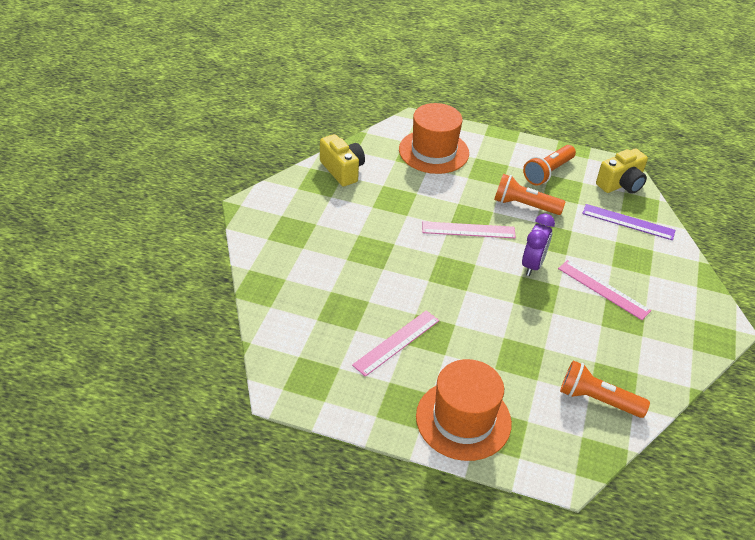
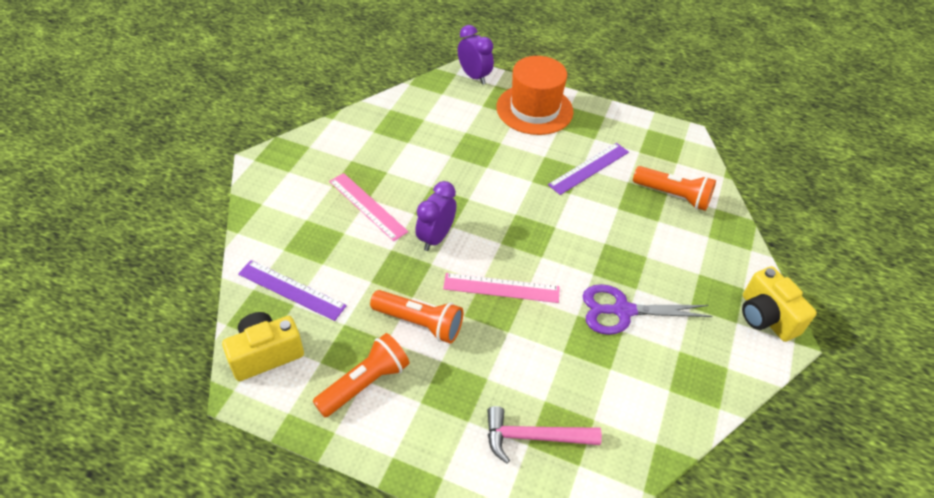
camera: 175 degrees left, 5 degrees up
yellow camera [320,134,365,186] -> yellow camera moved to [742,266,817,342]
pink ruler [352,310,439,377] -> purple ruler [548,143,629,195]
orange hat [399,103,469,174] -> pink hammer [487,406,602,464]
orange flashlight [560,360,650,418] -> orange flashlight moved to [633,166,716,211]
none -> purple clock [458,25,494,85]
none -> purple scissors [583,284,712,335]

